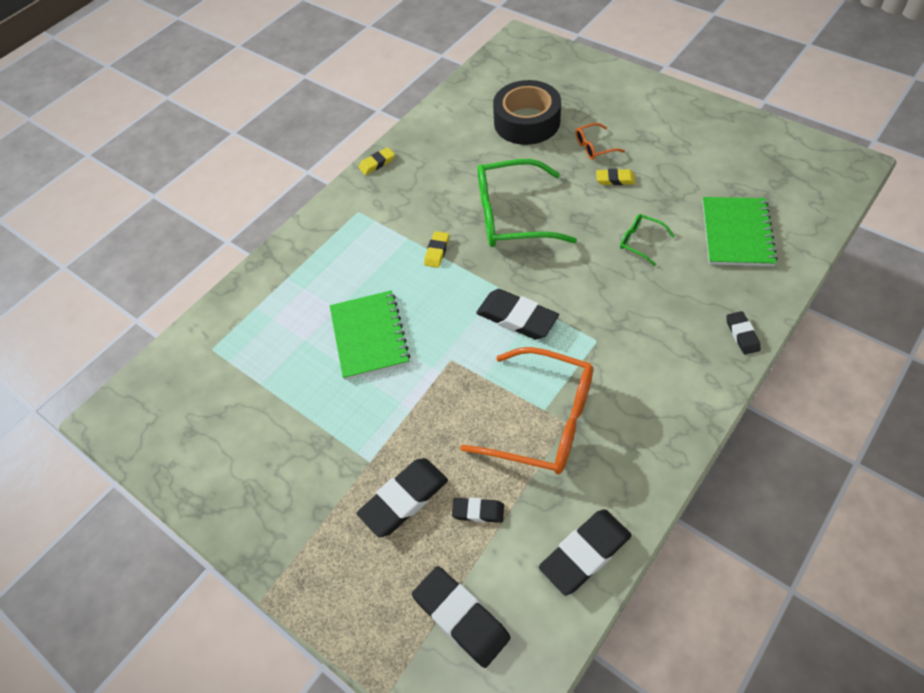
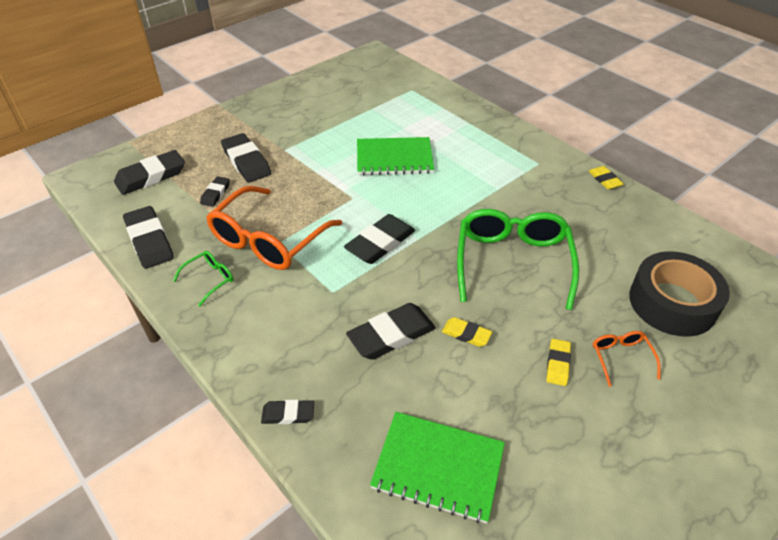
camera: 95 degrees right, 10 degrees down
yellow eraser [424,231,449,268] -> yellow eraser moved to [442,317,492,347]
green glasses [620,214,674,266] -> green glasses moved to [173,251,233,306]
none -> black eraser [346,303,436,360]

